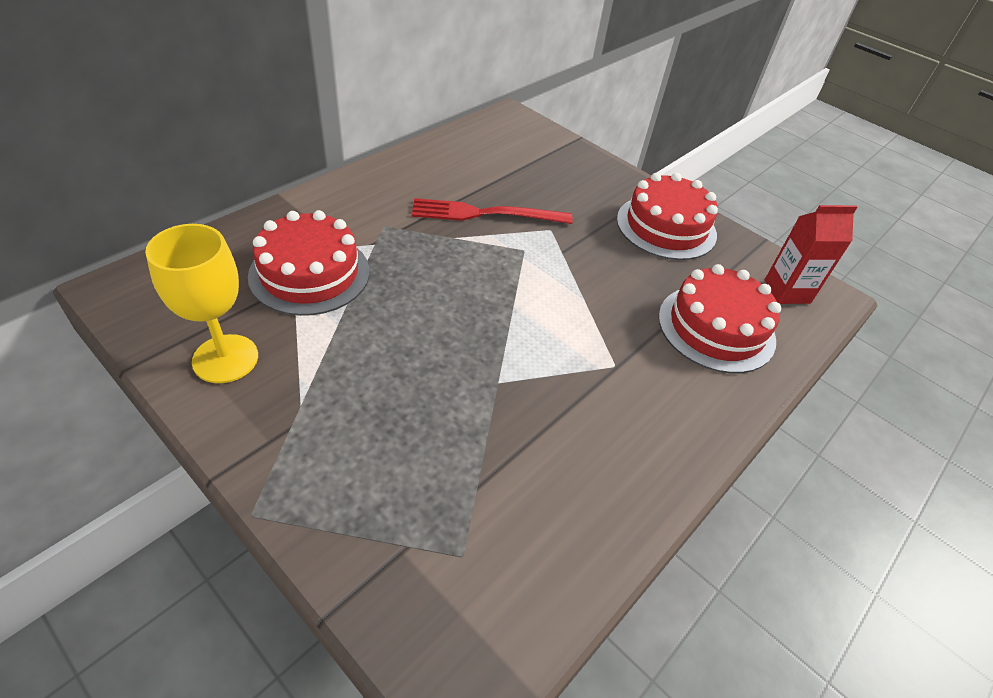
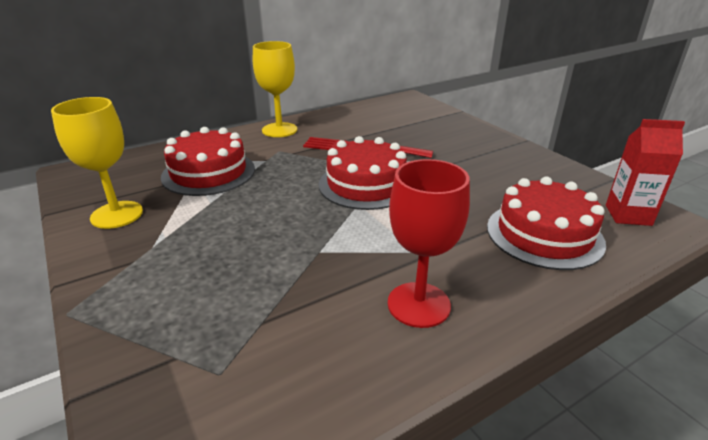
camera: 20 degrees right, 15 degrees down
red cake [617,173,718,260] -> red cake moved to [319,136,407,210]
none -> yellow goblet [253,41,297,137]
none -> red goblet [388,159,470,328]

